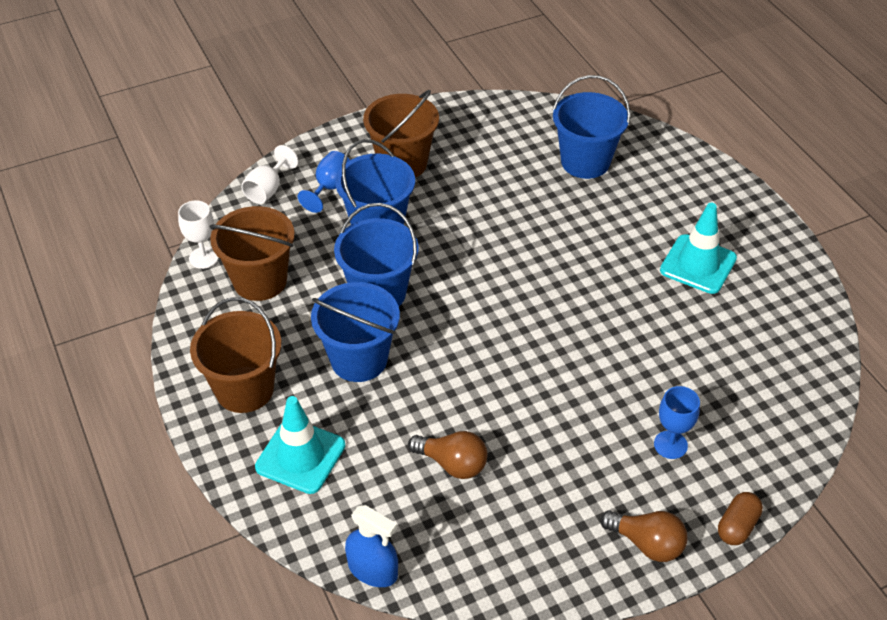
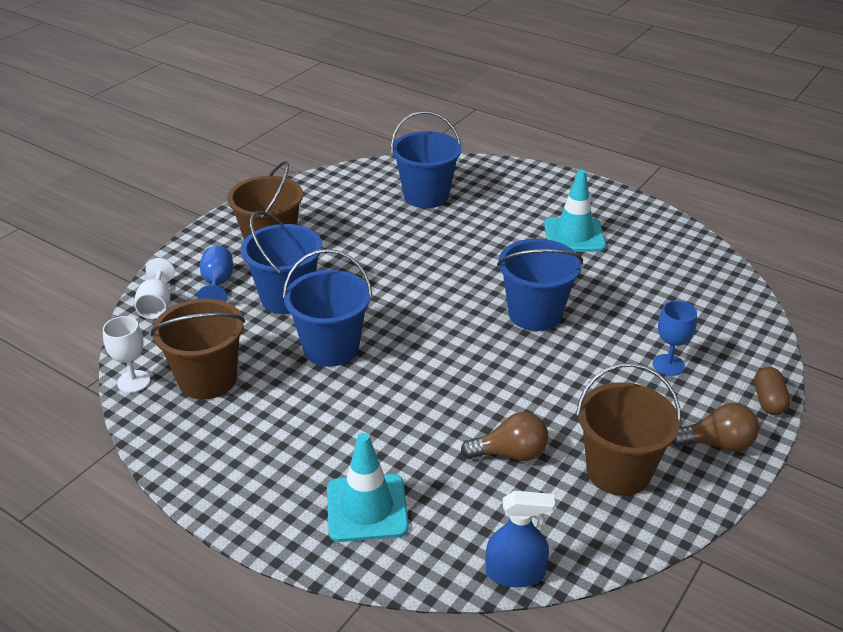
camera: 30 degrees left, 10 degrees down
brown bucket [190,297,281,413] -> brown bucket moved to [576,363,681,496]
blue bucket [311,282,400,382] -> blue bucket moved to [497,239,583,331]

